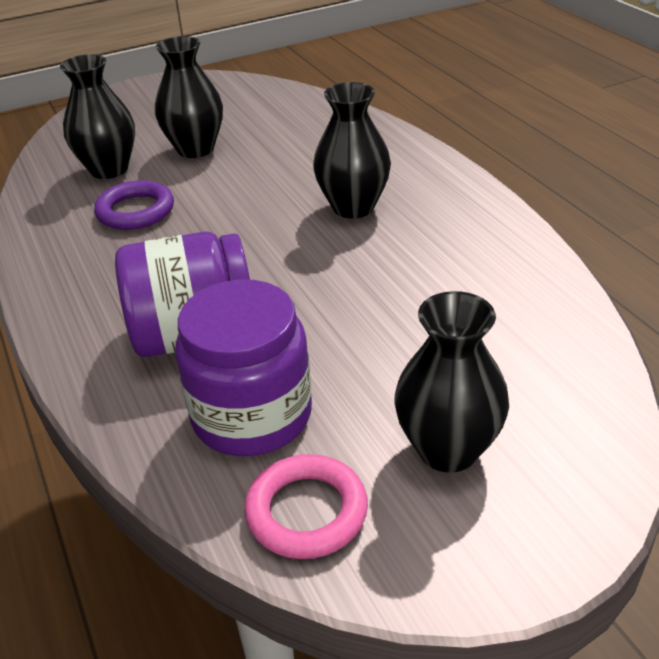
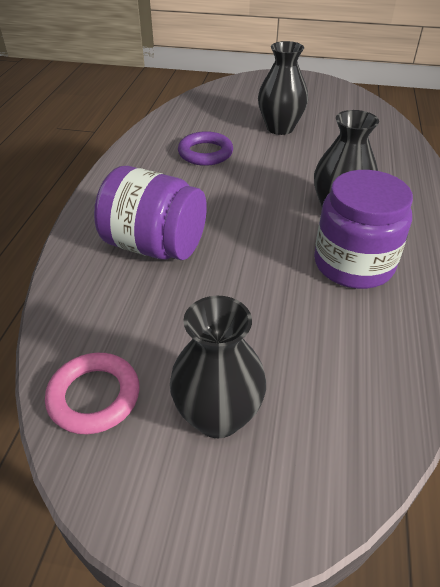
camera: 35 degrees right, 5 degrees up
black vase [60,54,135,179] -> none
purple jar [175,279,312,456] -> purple jar moved to [314,170,413,289]

